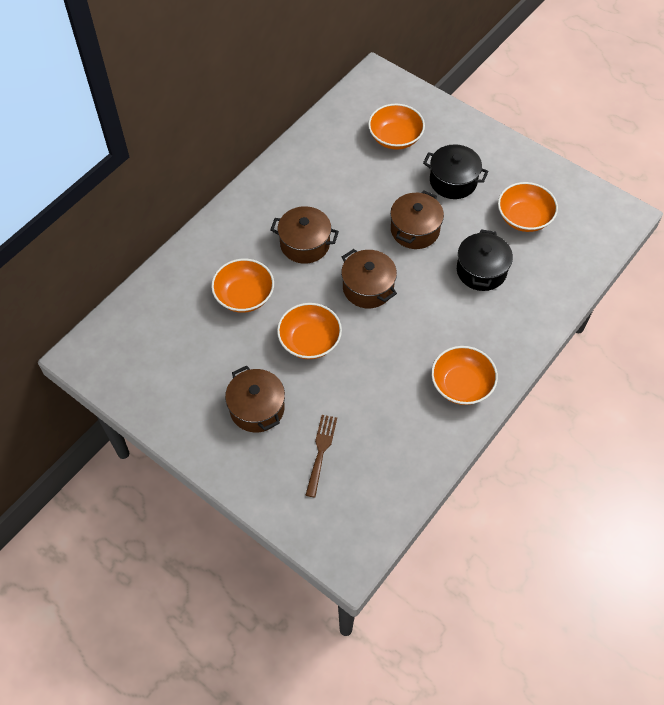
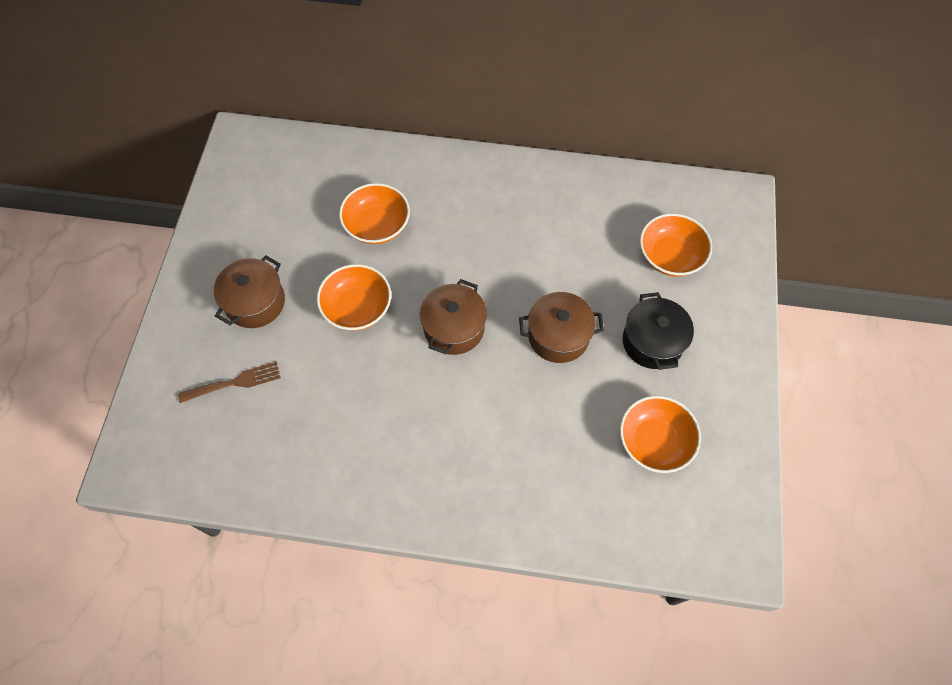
camera: 60 degrees right, 5 degrees up
brown pot [270,206,339,264] -> none
orange bowl [431,346,498,405] -> none
black pot [457,229,513,291] -> none

